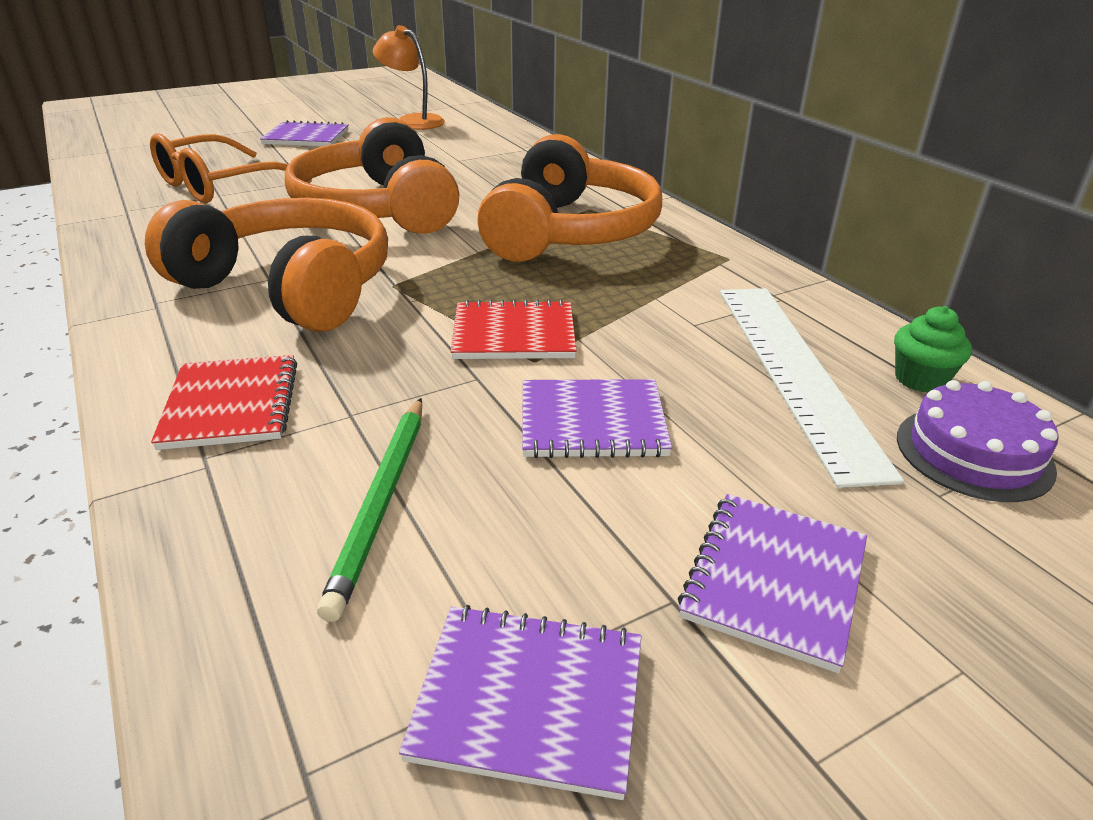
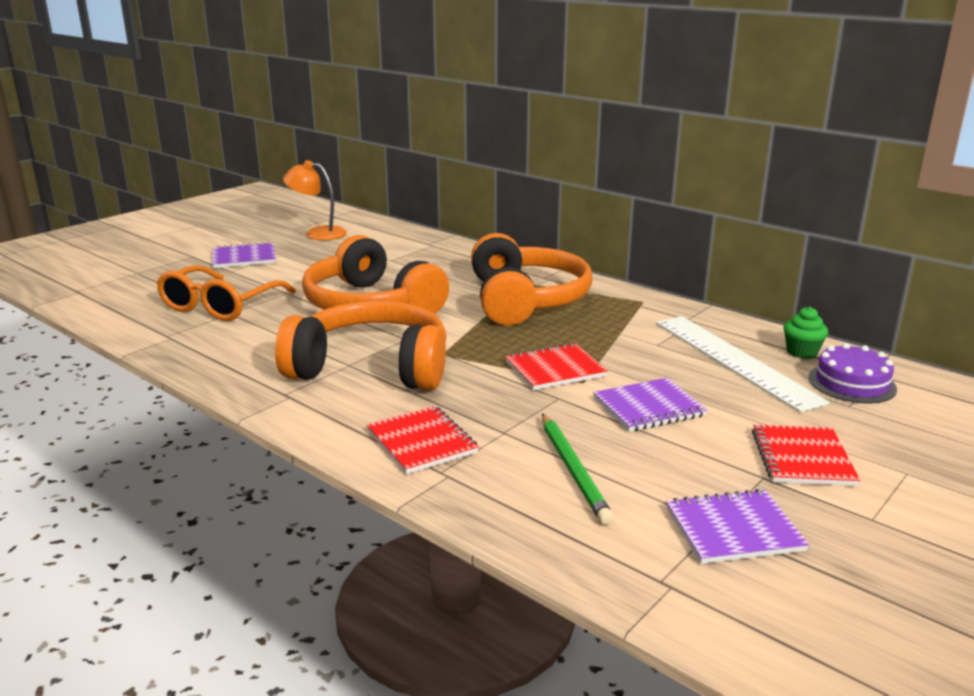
camera: 20 degrees left, 10 degrees down
purple notebook [678,494,867,673] -> red notebook [752,425,860,486]

